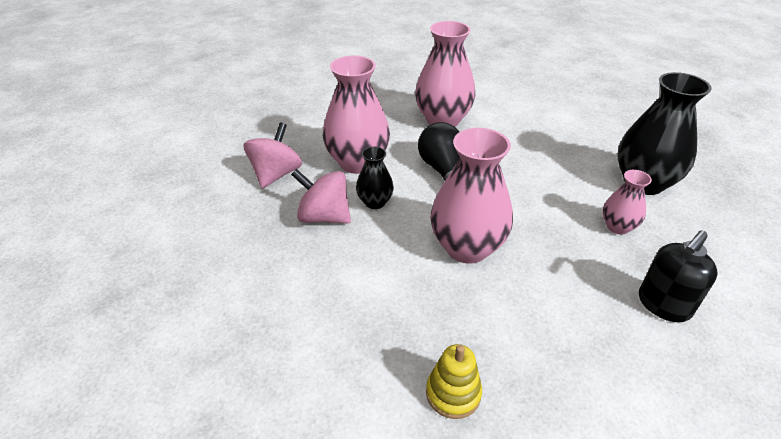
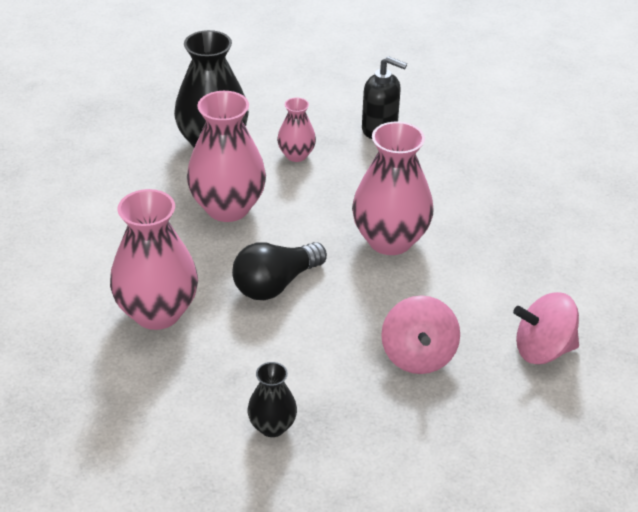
camera: 115 degrees left, 0 degrees up
pink spinning top [244,122,302,189] -> pink spinning top moved to [513,292,579,364]
pink vase [323,56,390,174] -> pink vase moved to [187,91,266,222]
black vase [356,147,394,209] -> black vase moved to [247,362,297,437]
yellow stacking toy [426,344,482,419] -> none

